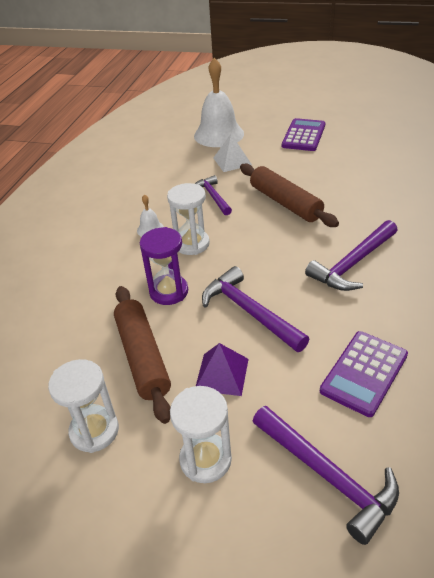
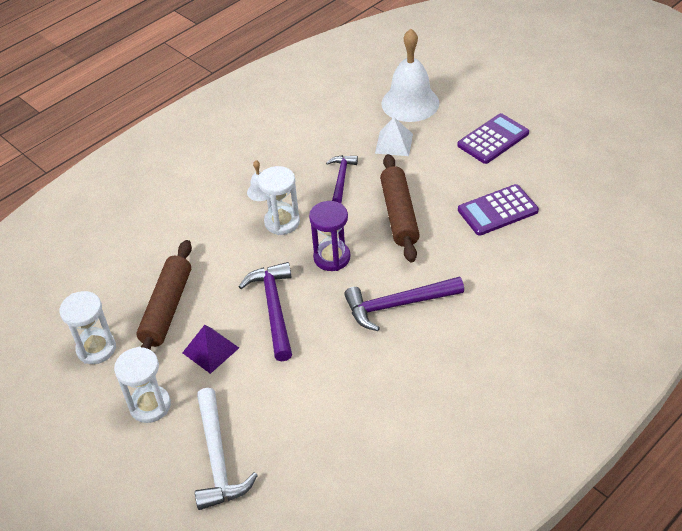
camera: 30 degrees right, 5 degrees up
purple hourglass [140,227,188,305] -> purple hourglass moved to [309,201,350,271]
purple hammer [253,406,399,545] -> white hammer [195,388,258,510]
purple calculator [320,331,408,417] -> purple calculator moved to [458,184,539,236]

